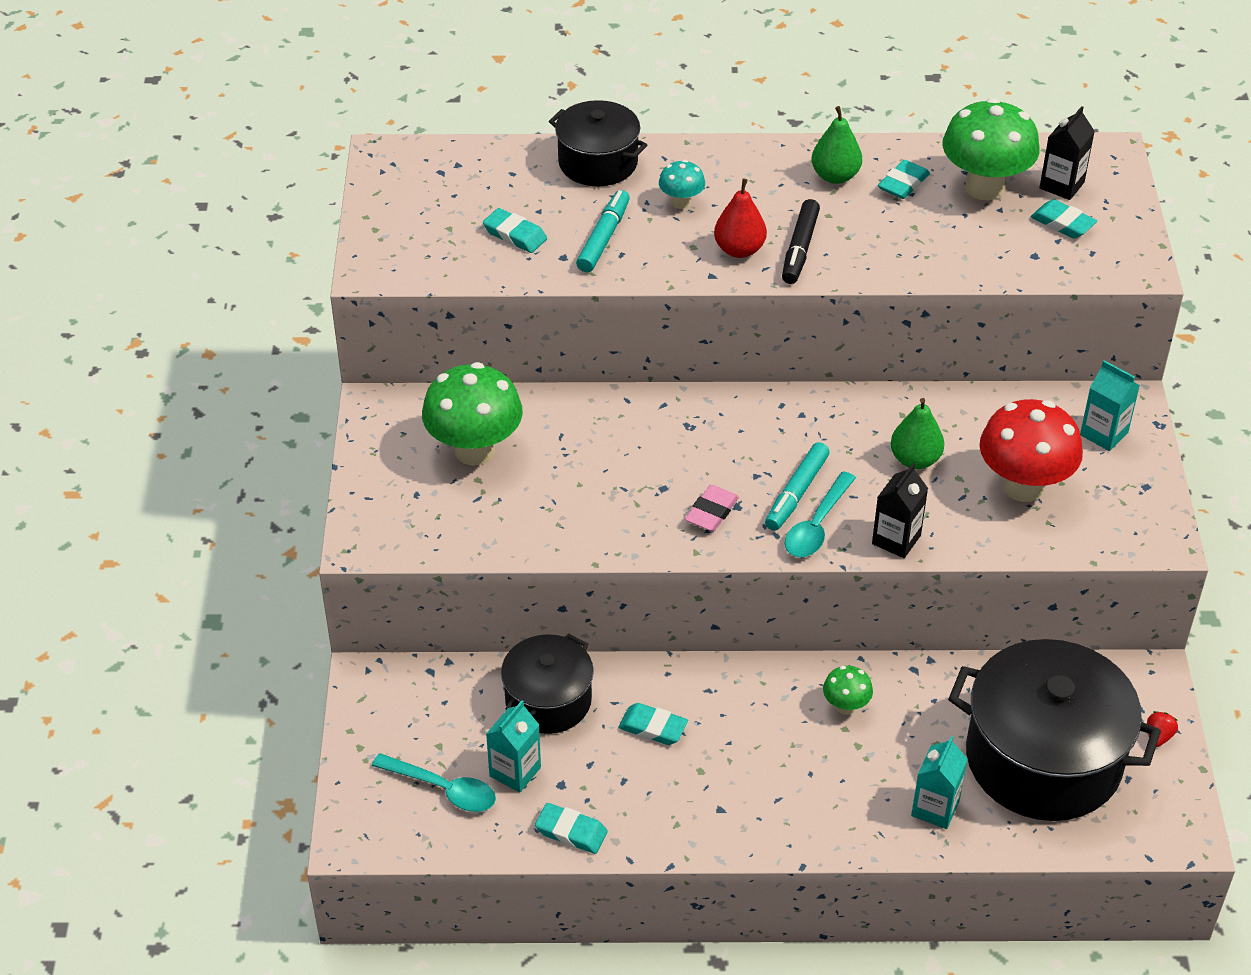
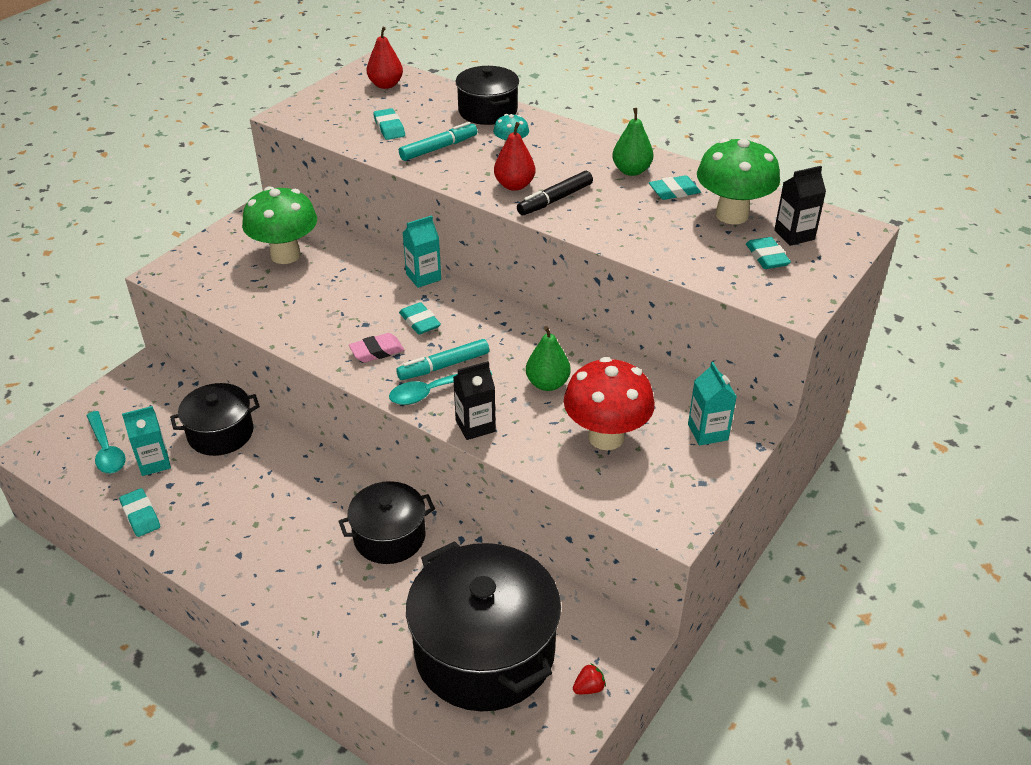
camera: 35 degrees right, 5 degrees down
turquoise eraser [618,703,688,745] -> turquoise eraser moved to [399,302,441,335]
green mushroom [823,666,873,715] -> black pot [338,481,435,564]
turquoise carton [911,736,968,829] -> turquoise carton moved to [402,215,441,288]
none -> red pear [367,27,403,89]

